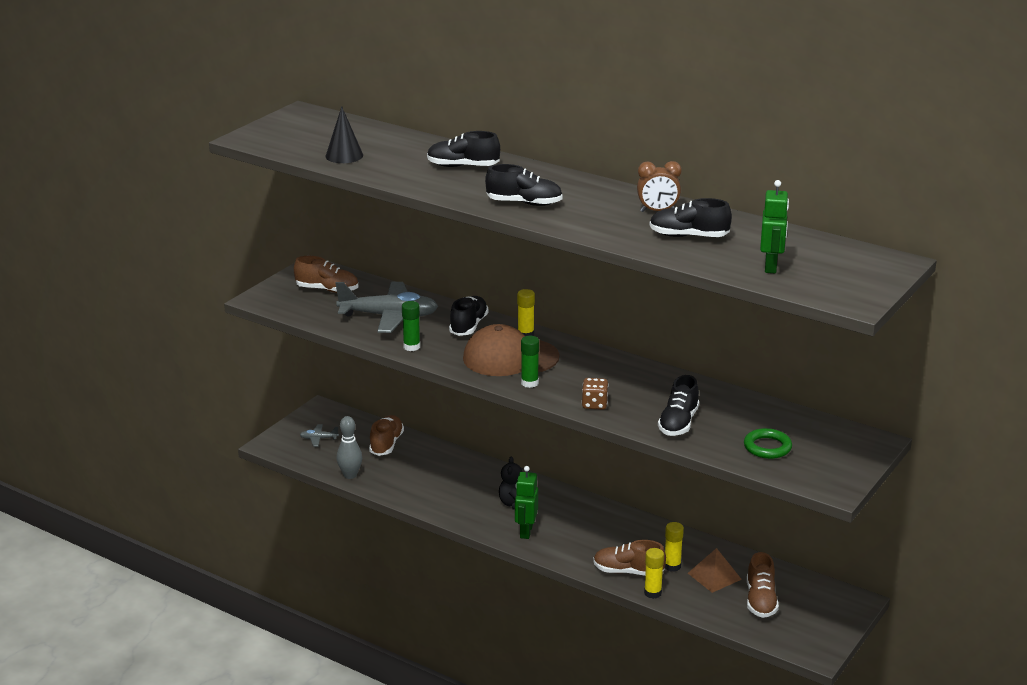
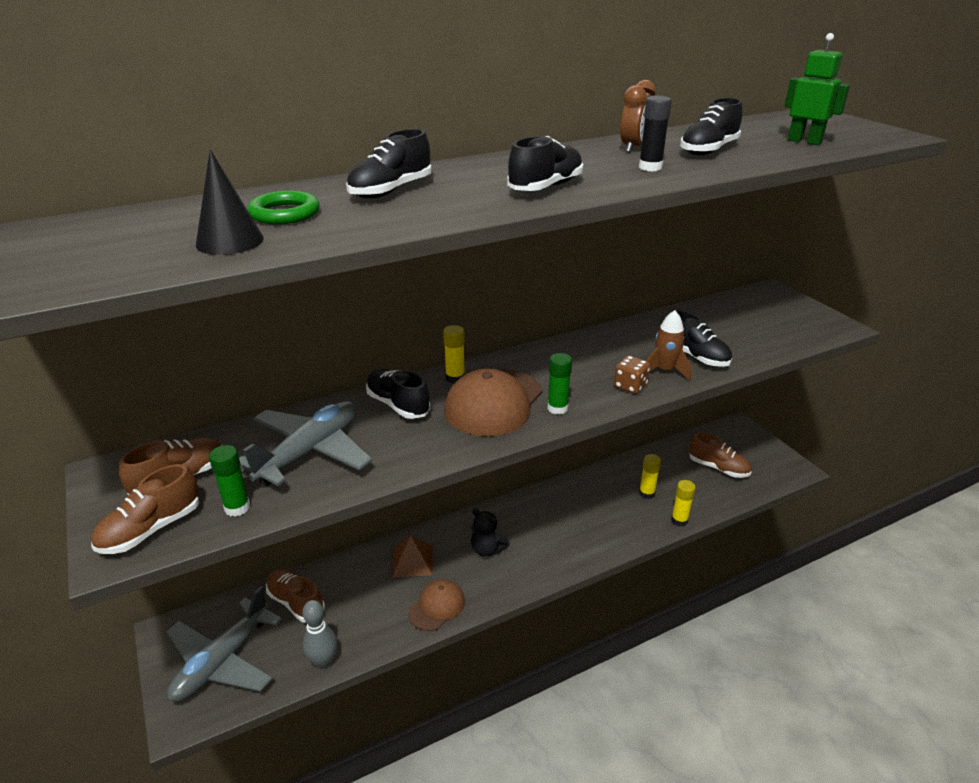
camera: 60 degrees left, 5 degrees up
grey plane [300,424,339,447] -> grey plane [167,586,282,702], size x2.42
green glue stick [402,301,420,351] -> green glue stick moved to [209,445,250,517]
green robot [515,466,538,539] -> none
brown shoe [593,540,666,576] -> brown shoe moved to [91,464,199,554]
brown pyramid [688,548,742,593] -> brown pyramid moved to [392,536,433,577]
green ring [744,428,792,459] -> green ring moved to [248,191,320,224]
none -> brown cap [408,579,465,631]
none -> black glue stick [639,96,672,172]
none -> brown rocket [646,310,691,381]

